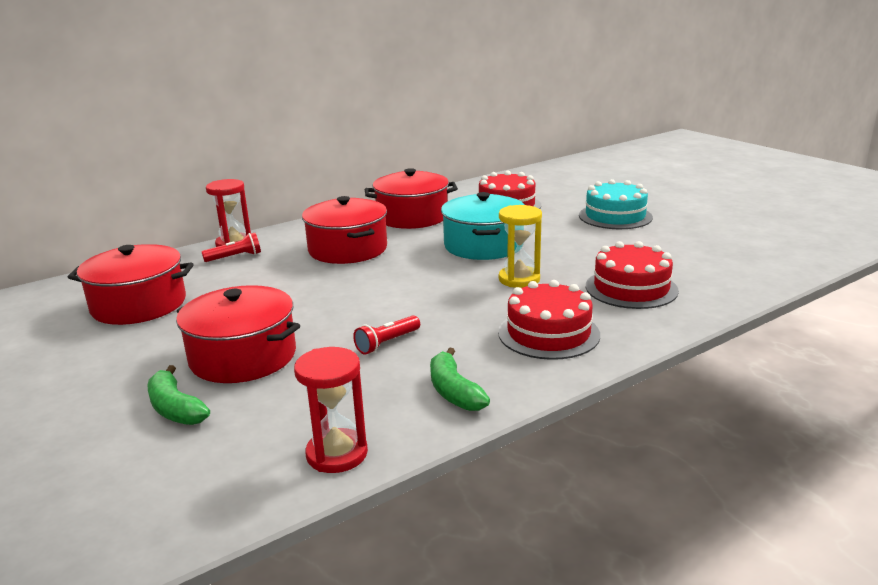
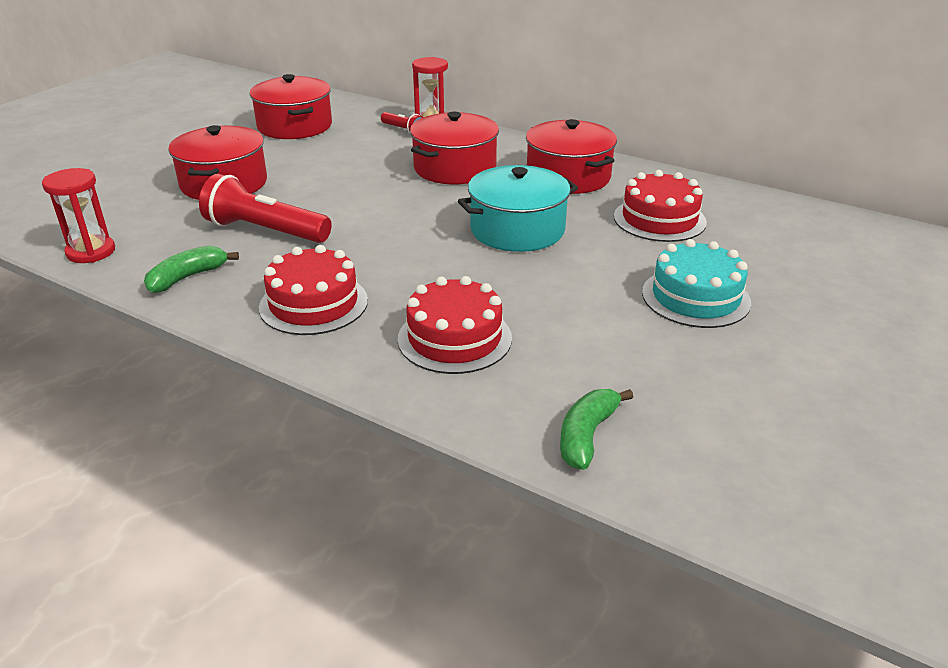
camera: 65 degrees right, 10 degrees up
green banana [147,365,210,425] -> green banana moved to [560,389,633,470]
red flashlight [353,315,420,355] -> red flashlight [199,174,332,243], size x1.95
yellow hourglass [499,205,542,288] -> none

